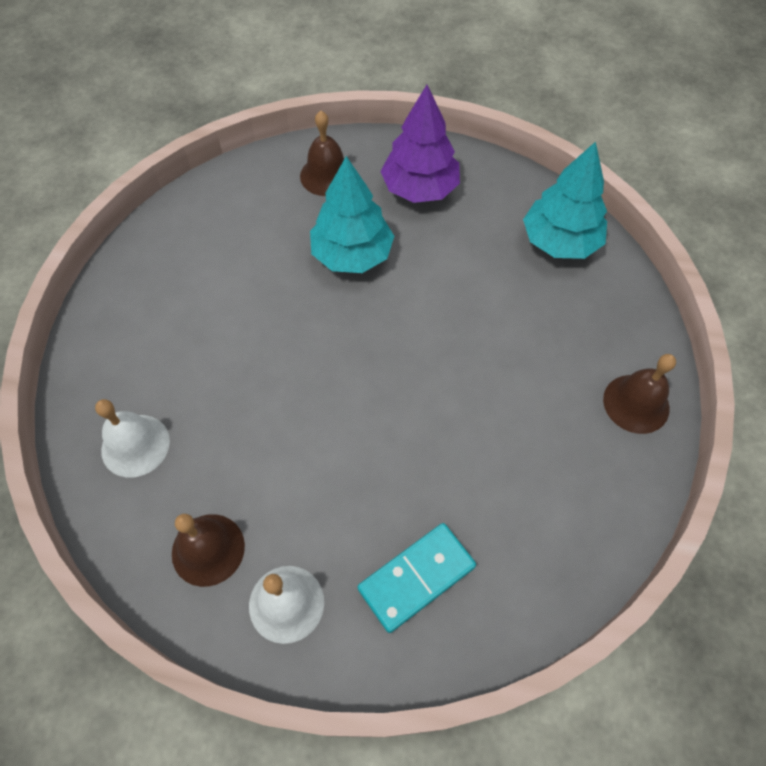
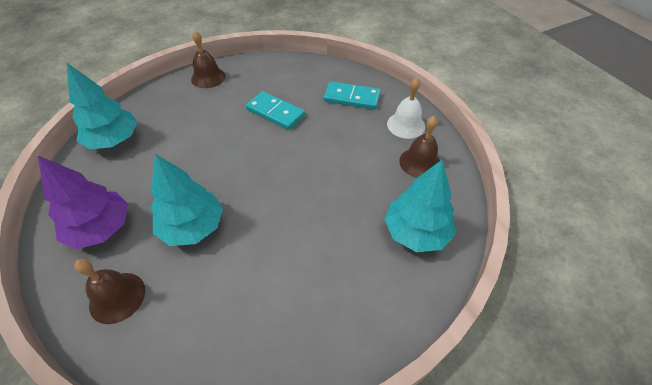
camera: 130 degrees left, 10 degrees down
white bell [95,399,170,477] -> turquoise tree [384,160,456,252]
none -> turquoise domino [246,91,305,130]

